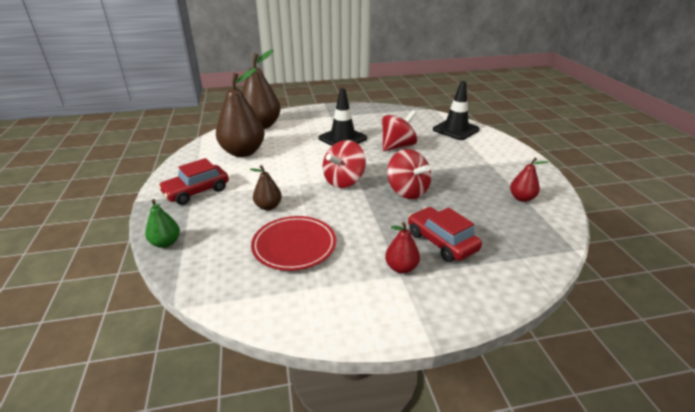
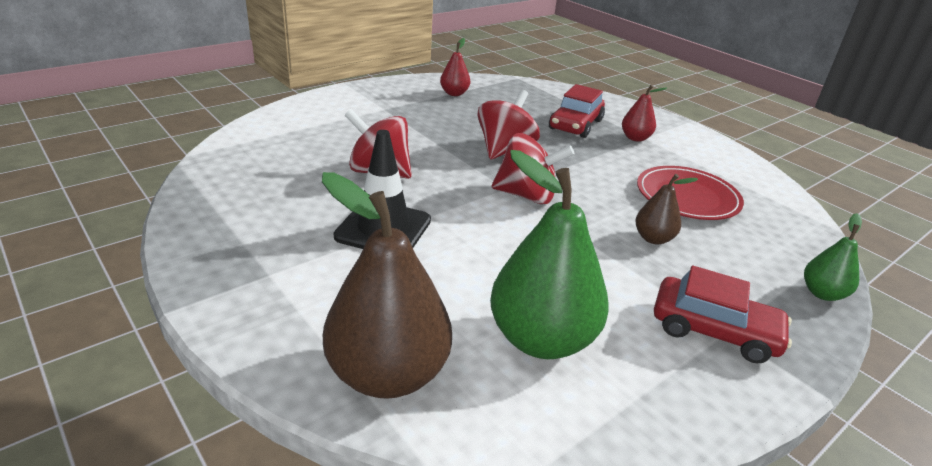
camera: 120 degrees left, 0 degrees up
brown pear [216,68,265,157] -> green pear [490,150,609,359]
black traffic cone [433,81,480,140] -> none

